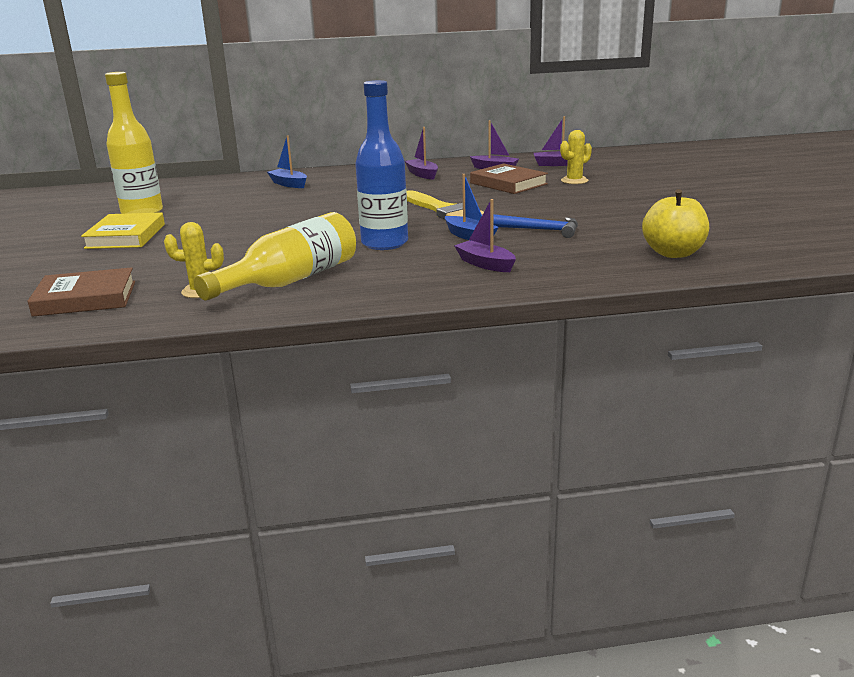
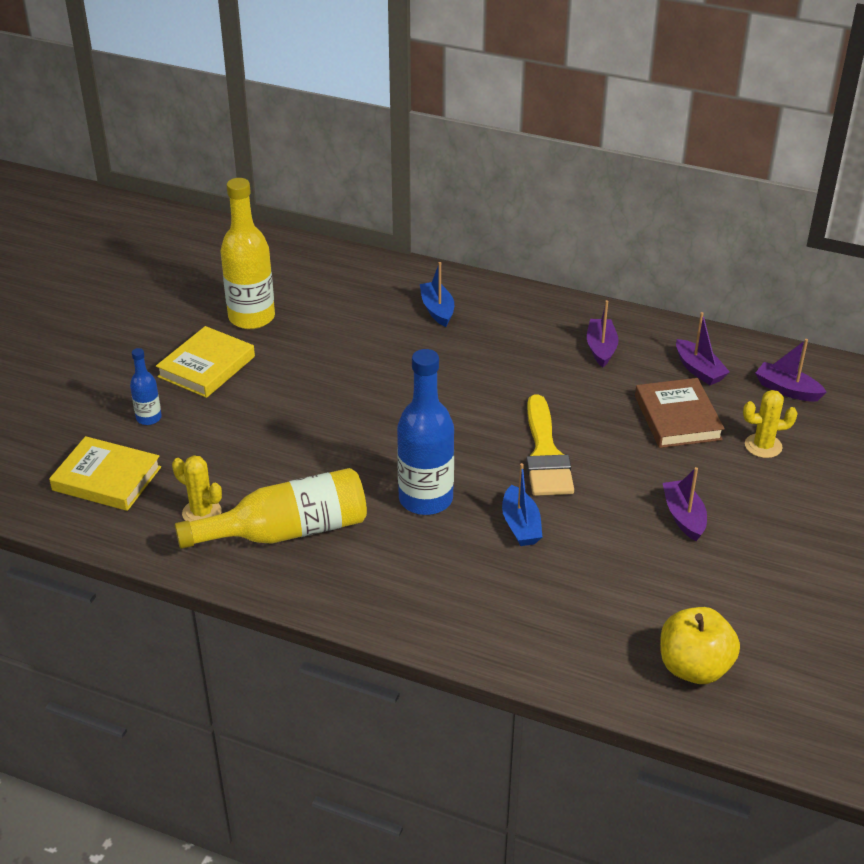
camera: 30 degrees right, 15 degrees up
brown book [27,267,135,317] -> yellow book [49,436,161,511]
purple boat [454,199,516,272] -> purple boat moved to [663,467,707,541]
blue hammer [493,214,578,238] -> none
none -> blue bottle [130,348,162,425]

